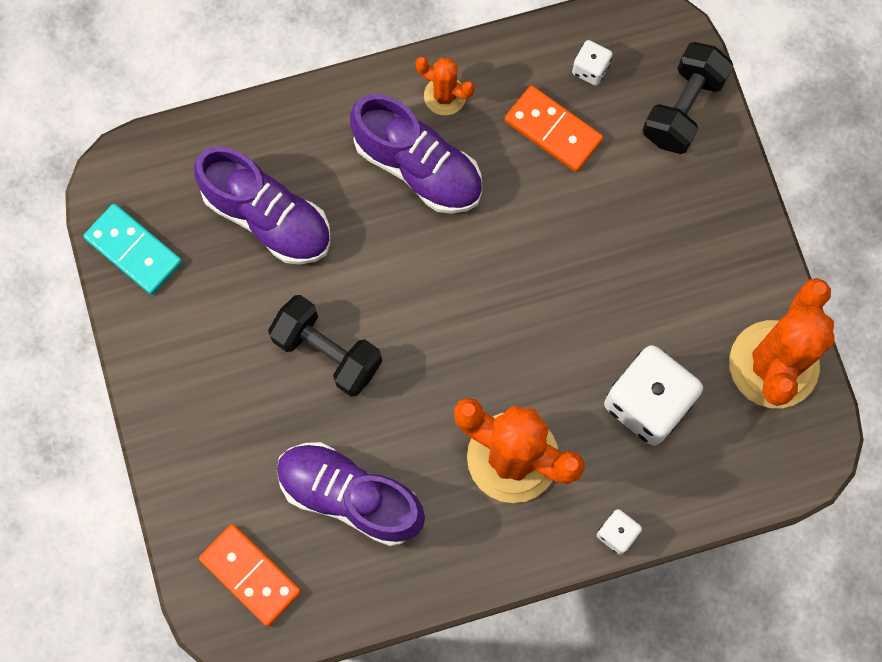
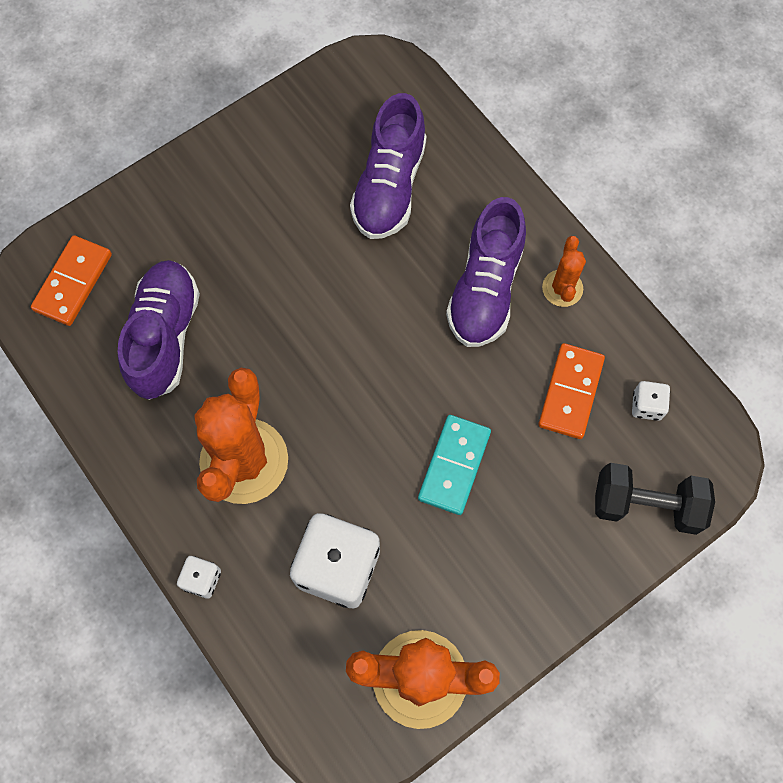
camera: 70 degrees right, 5 degrees down
turquoise domino [84,204,182,295] -> turquoise domino moved to [418,415,491,515]
black dumbbell [268,295,382,397] -> none

